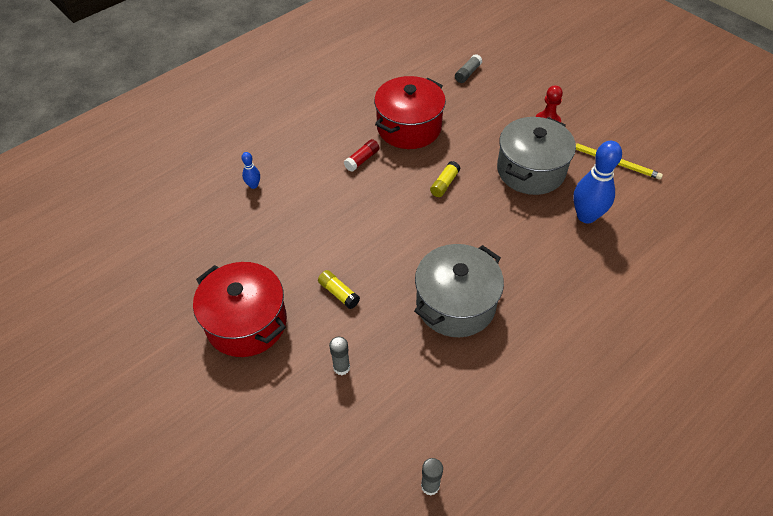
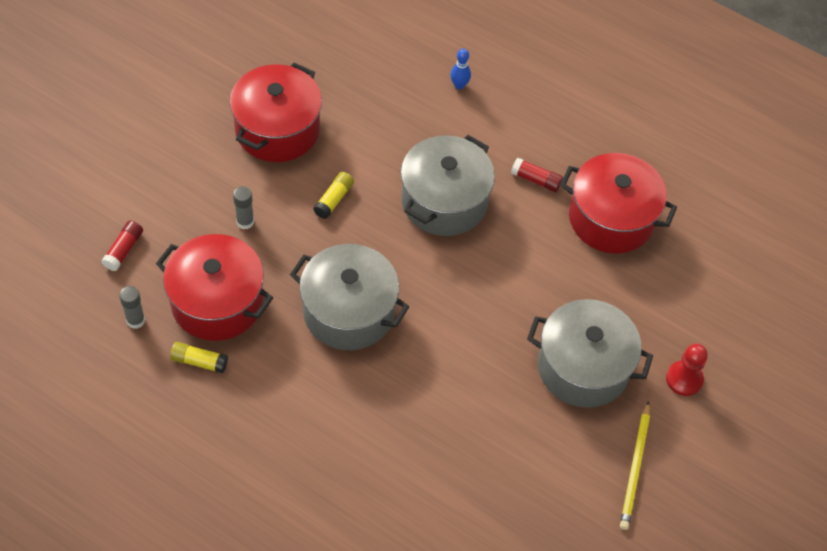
camera: 70 degrees right, 5 degrees up
yellow glue stick [430,161,460,197] -> yellow glue stick moved to [170,342,228,373]
grey glue stick [455,54,482,83] -> none
blue bowling pin [573,141,622,223] -> none
none -> red glue stick [101,220,143,271]
none -> red pot [156,234,273,341]
none -> grey pot [401,135,495,236]

